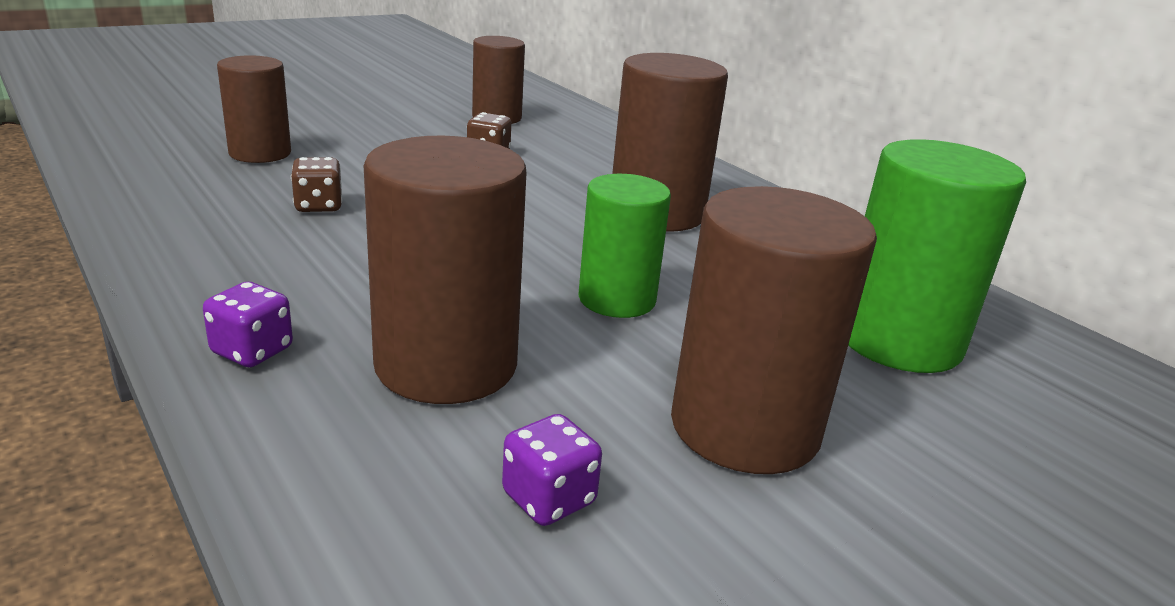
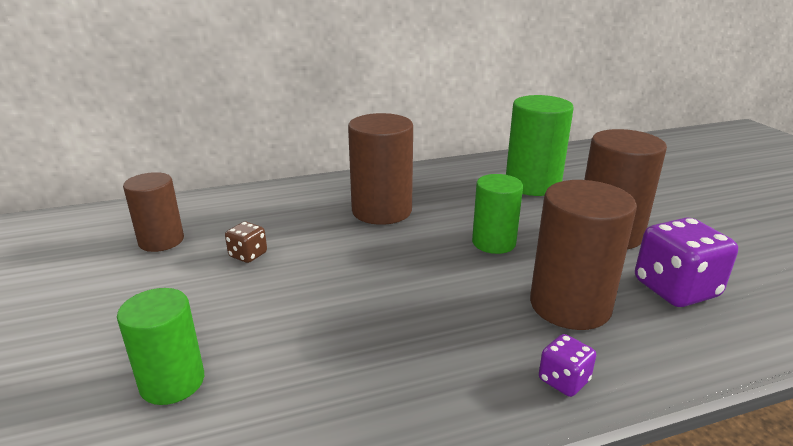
camera: 70 degrees left, 0 degrees up
brown cylinder [217,55,291,163] -> green cylinder [117,288,204,405]
brown dice [291,157,342,212] -> none
purple dice [502,414,602,526] -> purple dice [635,217,738,307], size x1.95

